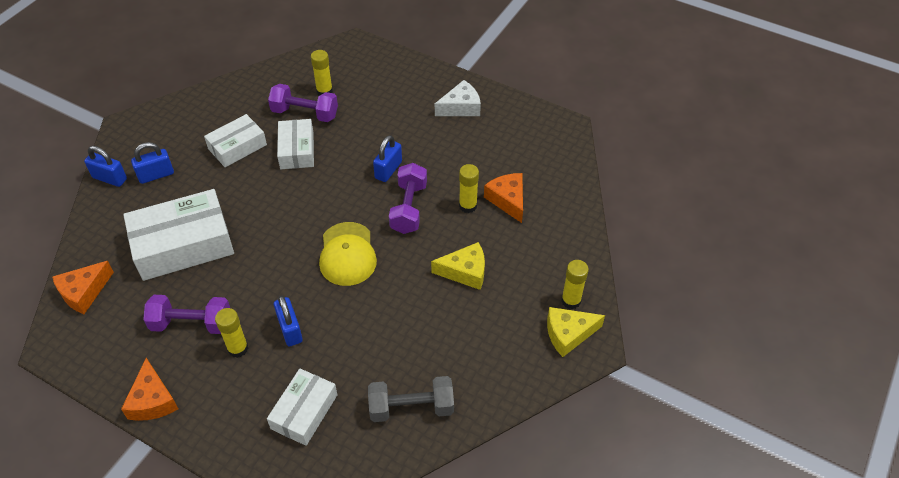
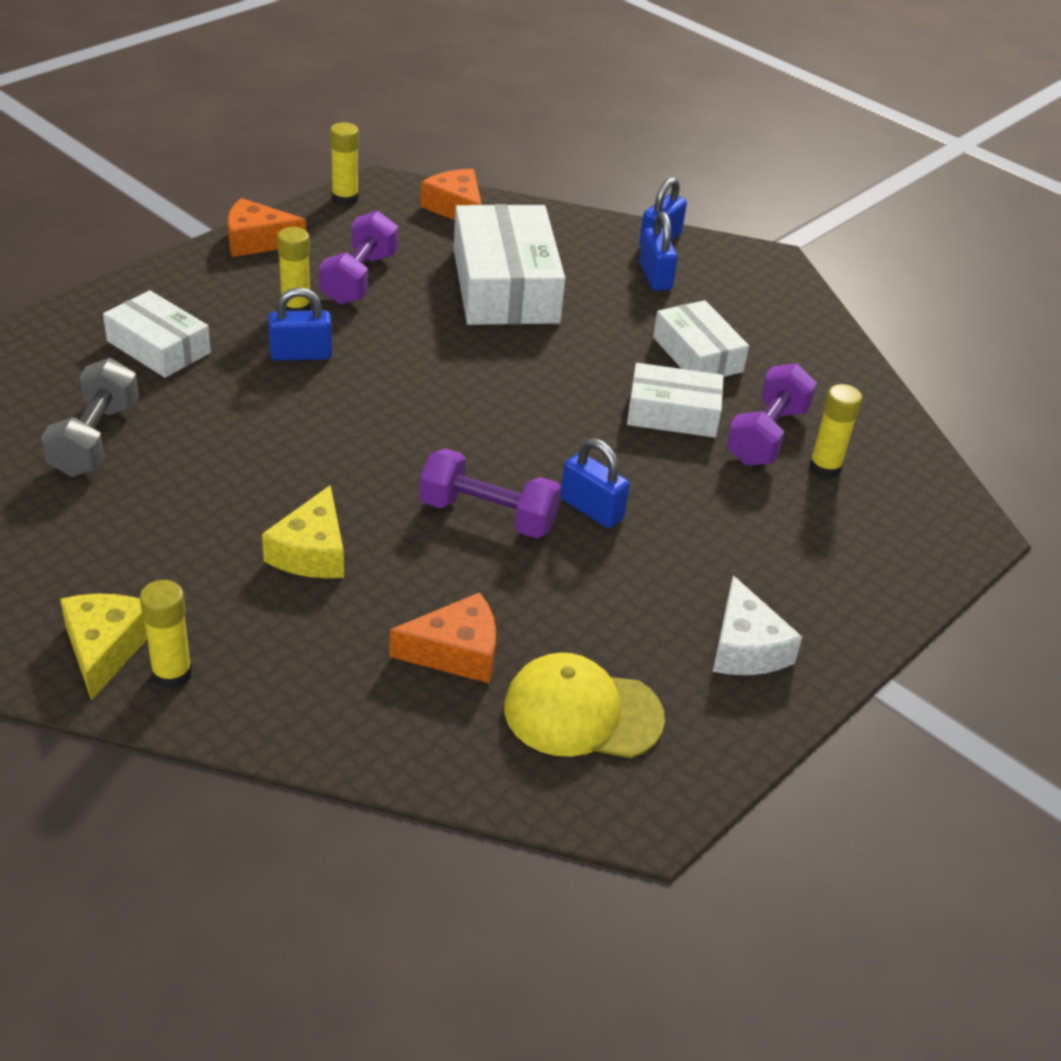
camera: 100 degrees right, 10 degrees down
yellow cap [319,222,377,286] -> yellow cap moved to [504,652,665,758]
yellow glue stick [459,164,479,213] -> yellow glue stick moved to [330,122,359,206]

